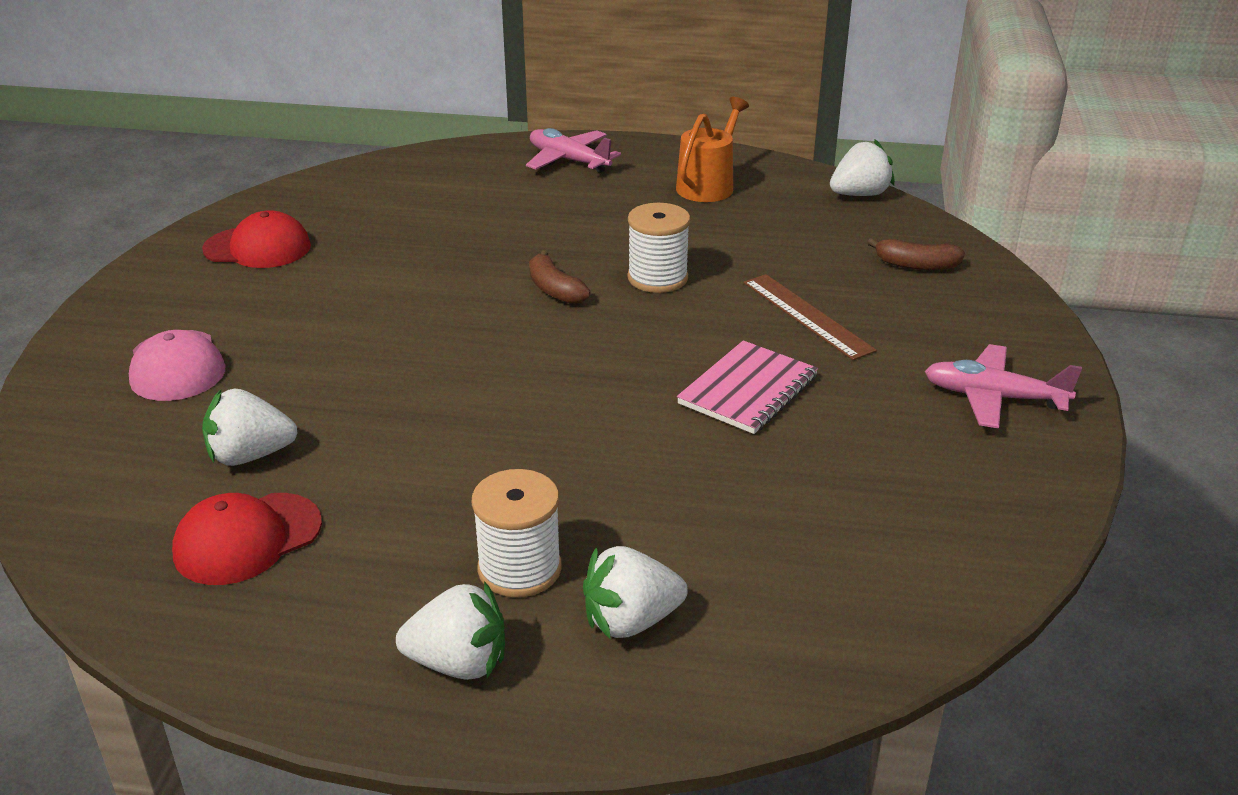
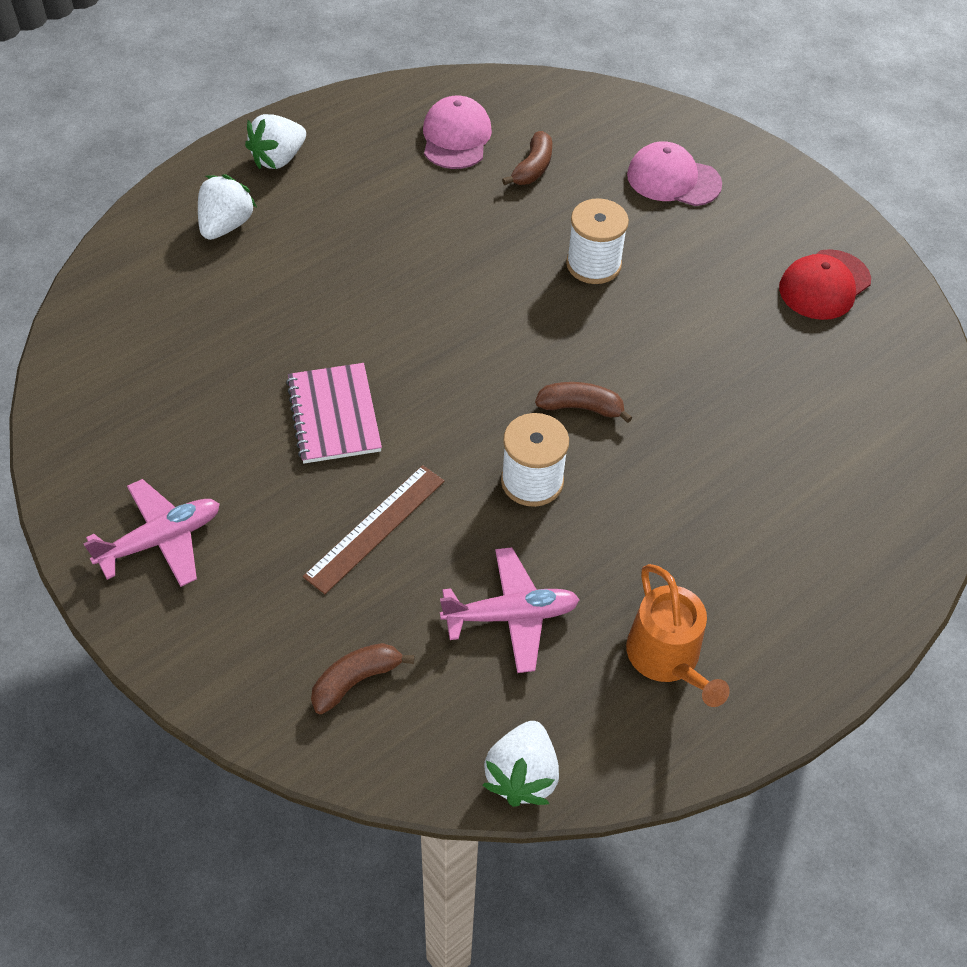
camera: 130 degrees right, 20 degrees up
red cap [172,493,322,585] -> pink cap [423,96,492,169]
white strawberry [202,389,298,466] -> brown banana [502,131,552,185]
white spool [472,469,562,597] -> white spool moved to [566,198,629,284]
pink plane [526,128,621,173] -> pink plane moved to [440,547,580,673]
brown ruler [744,274,877,360] -> brown ruler turned 60 degrees counterclockwise [303,465,444,594]

